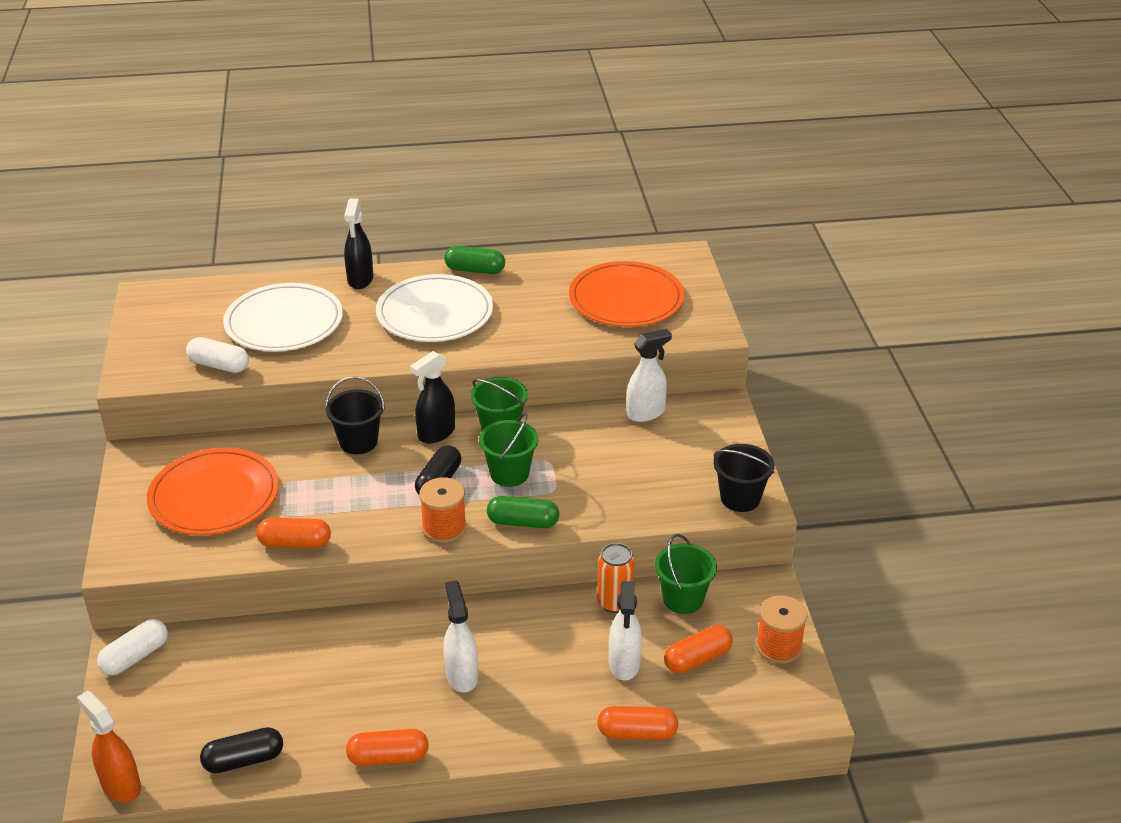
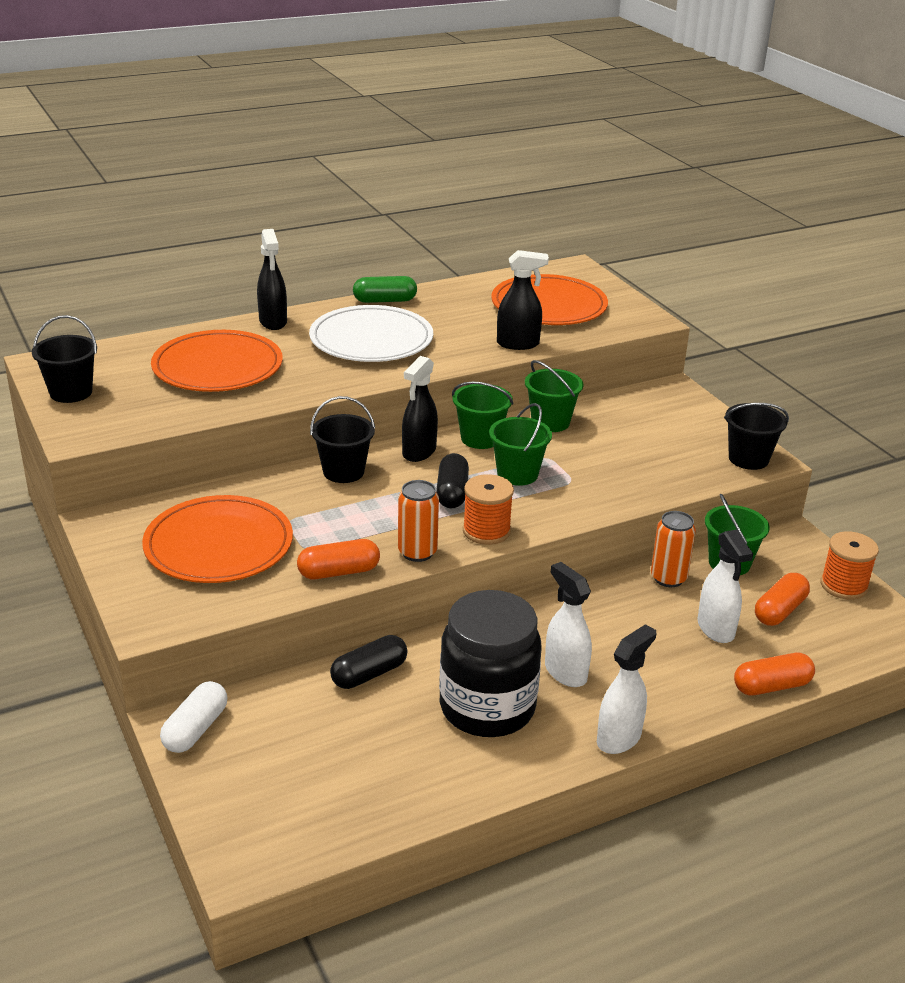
camera: 20 degrees left, 5 degrees down
orange spray bottle [77,691,141,803] -> none
white capsule [186,337,249,373] -> none
black capsule [200,727,283,773] -> black capsule moved to [330,635,408,689]
white plate [223,283,343,352] -> orange plate [151,330,283,392]
orange capsule [346,729,429,766] -> none
green capsule [487,496,559,528] -> none
white spray bottle [626,329,672,422] -> white spray bottle moved to [597,624,656,754]
none -> black bucket [32,315,97,403]
none -> orange can [398,480,439,562]
none -> black jar [439,590,542,737]
none -> black spray bottle [497,250,549,350]
none -> green bucket [525,360,583,432]

